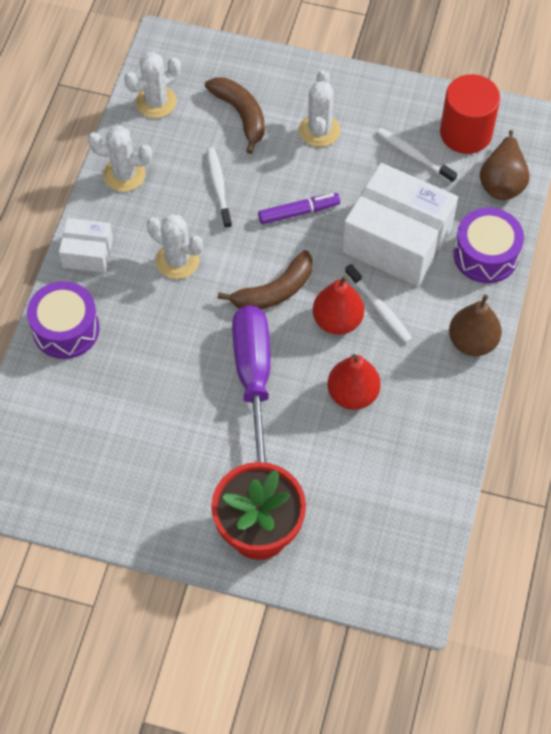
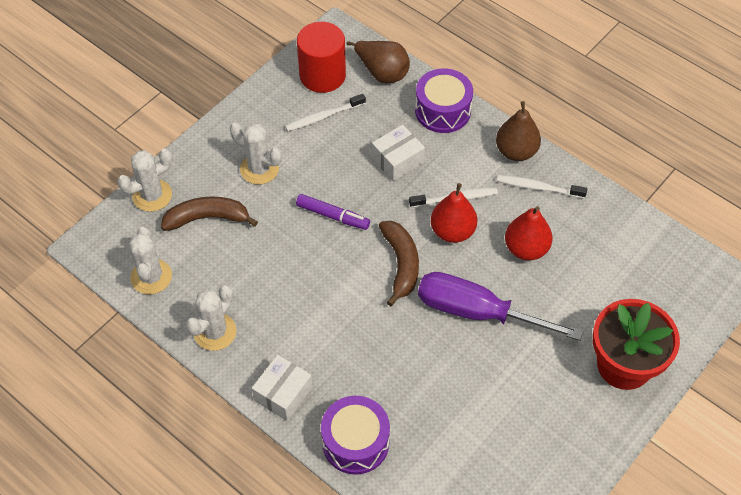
camera: 65 degrees left, 5 degrees down
white cactus [147,214,203,279] -> white cactus moved to [117,149,172,212]
white toothbrush [207,148,232,229] -> white toothbrush moved to [497,175,587,199]
purple marker [258,193,340,224] -> purple marker turned 105 degrees clockwise [296,194,370,230]
white box [342,163,458,286] -> white box [372,125,425,182], size x0.51

